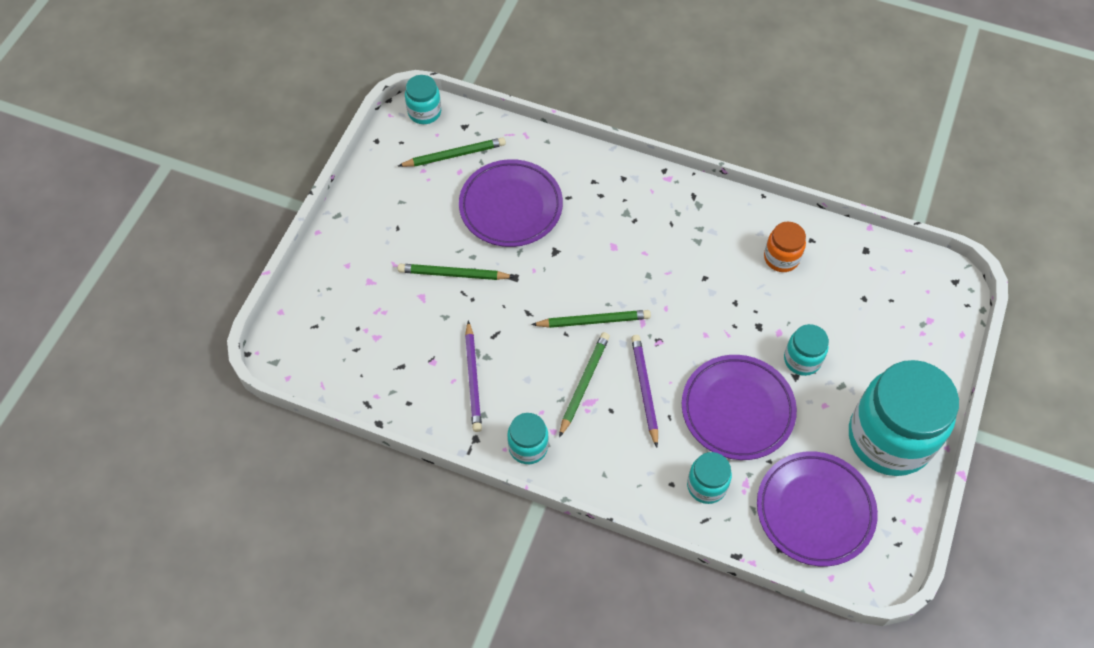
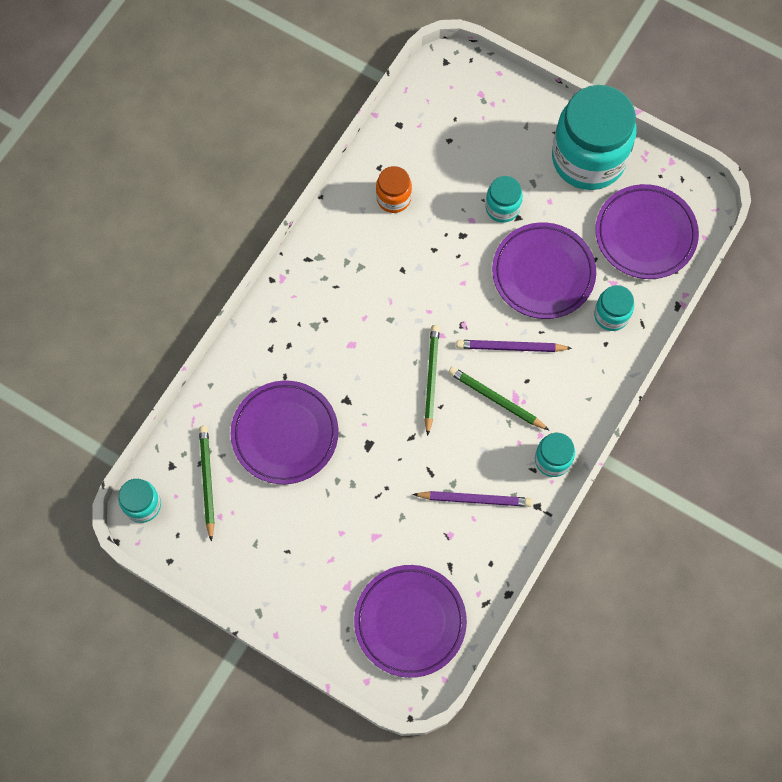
camera: 80 degrees left, 10 degrees up
green pencil [398,264,515,280] -> none
none -> purple plate [354,565,467,678]

